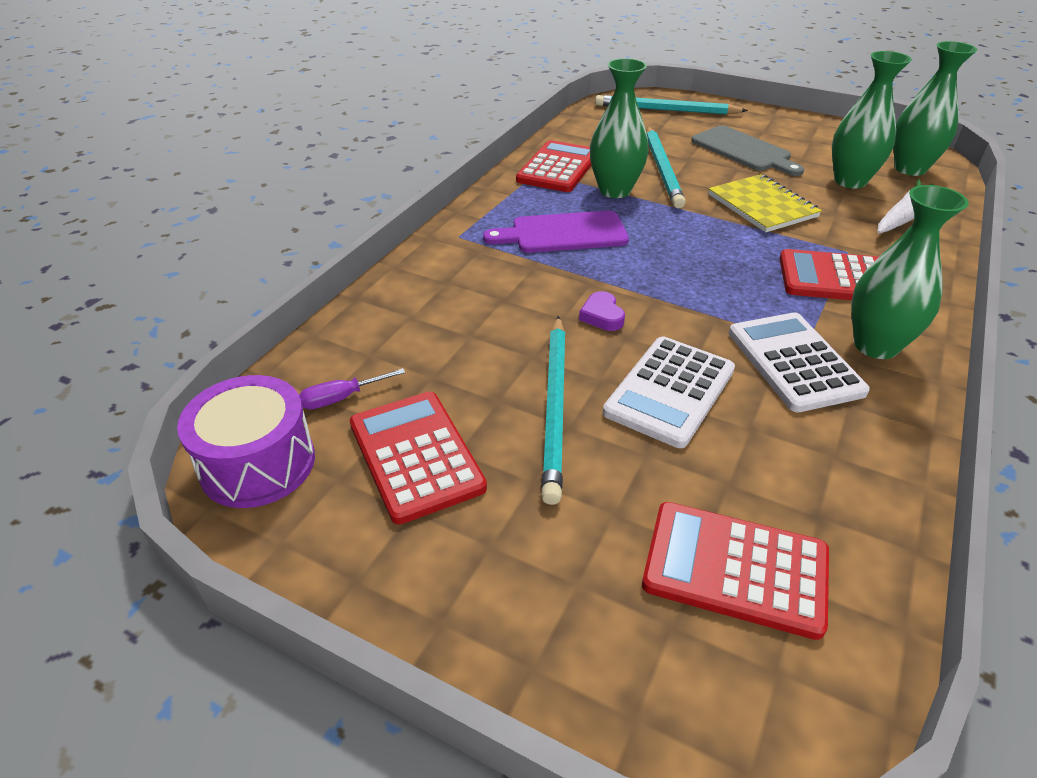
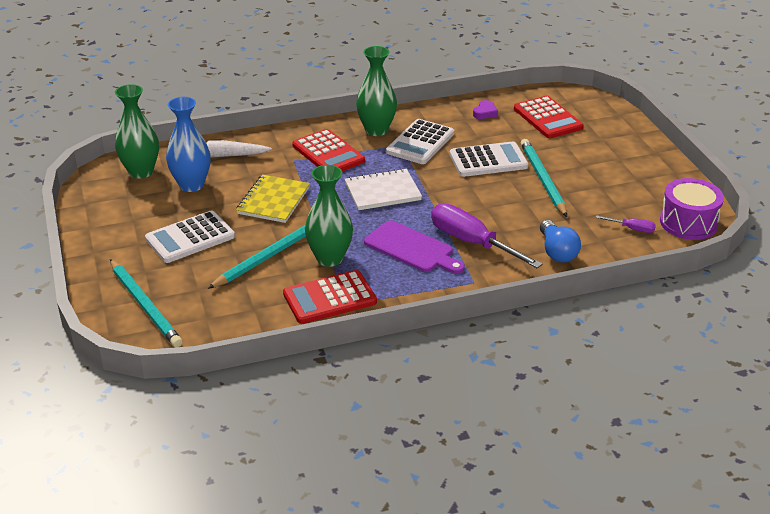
camera: 135 degrees left, 5 degrees down
red calculator [350,392,487,525] -> none
turquoise pencil [541,316,566,505] -> turquoise pencil turned 60 degrees counterclockwise [521,139,567,217]
purple heart [579,291,625,331] -> purple heart moved to [473,100,498,119]
grey cutting board [691,125,804,176] -> white calculator [145,211,235,263]
green vase [832,51,912,188] -> blue vase [166,97,211,192]
none -> white notebook [345,168,422,210]
none -> purple screwdriver [431,204,543,268]
none -> blue light bulb [540,220,581,263]

